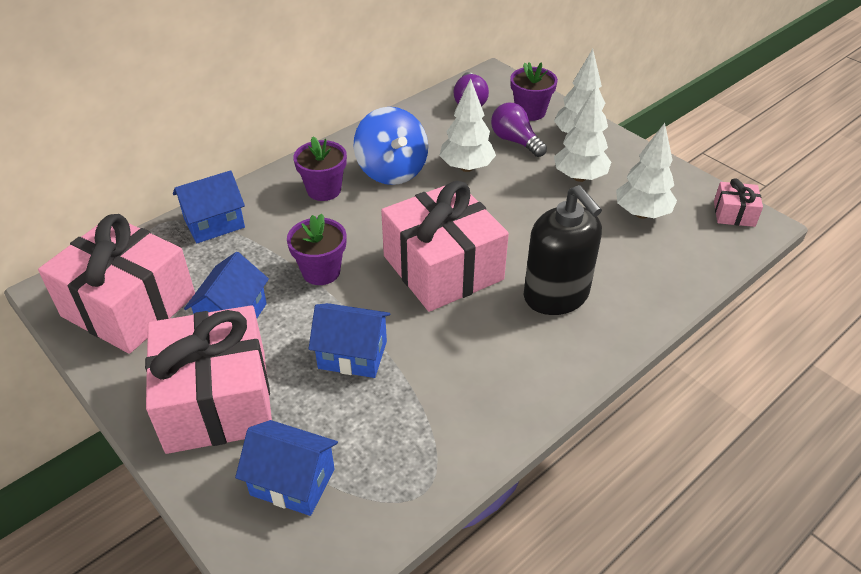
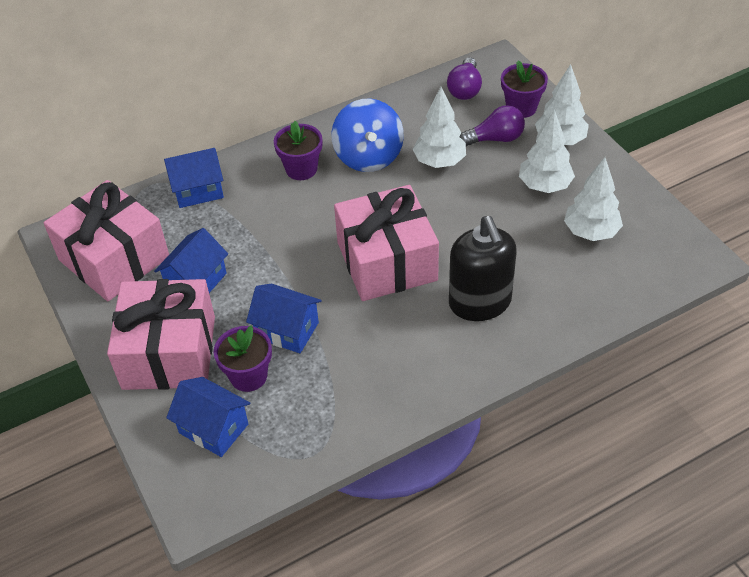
camera: 15 degrees right, 5 degrees up
purple flower pot [287,213,346,285] -> purple flower pot moved to [214,325,272,392]
purple light bulb [491,103,547,157] -> purple light bulb turned 105 degrees clockwise [460,105,525,146]
pink gift [714,179,763,227] -> none

